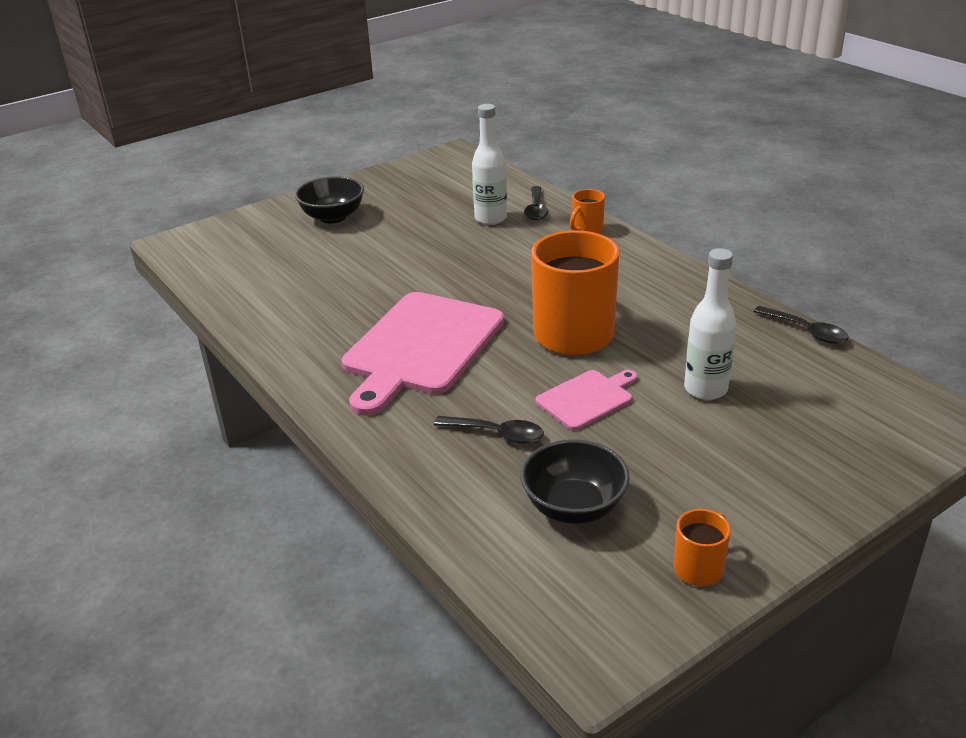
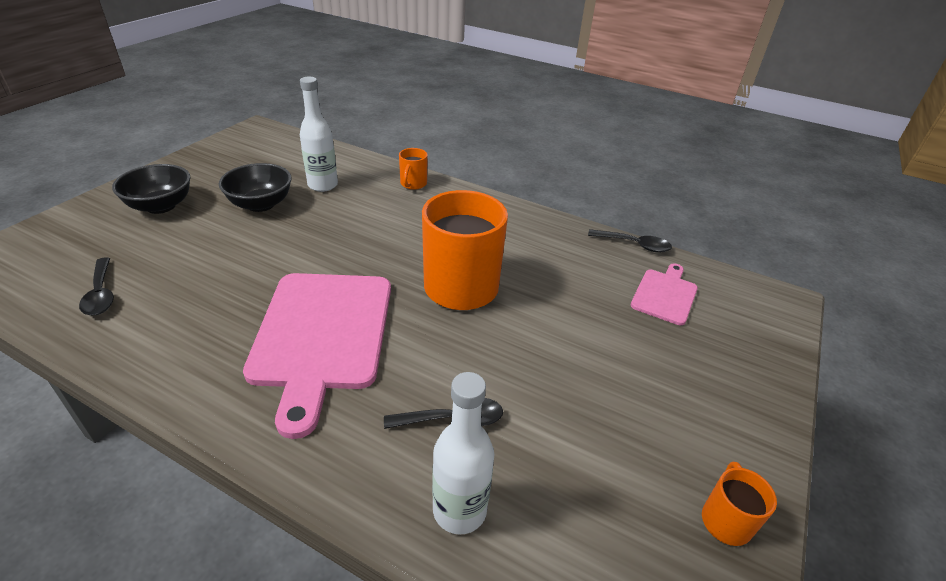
camera: 30 degrees left, 5 degrees up
black bowl [521,439,630,524] -> black bowl moved to [219,163,291,212]
black spoon [524,186,548,221] -> black spoon moved to [79,257,114,315]
pink cutting board [536,370,638,430] -> pink cutting board moved to [631,263,698,325]
white bottle [684,248,737,400] -> white bottle moved to [432,372,494,535]

